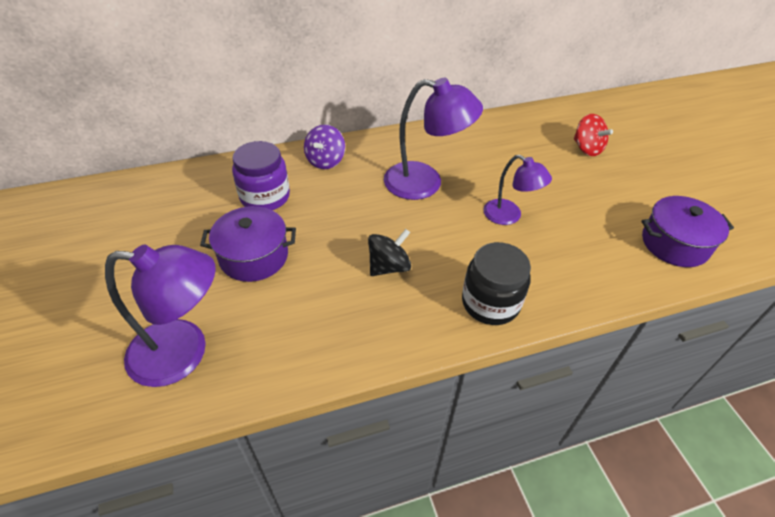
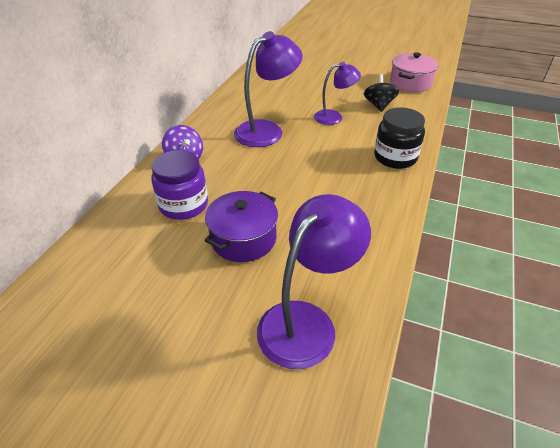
camera: 50 degrees left, 5 degrees down
black spinning top [368,229,411,276] -> black spinning top moved to [364,74,399,112]
red spinning top [574,114,613,156] -> none
purple pot [641,196,734,267] -> pink pot [390,52,439,92]

